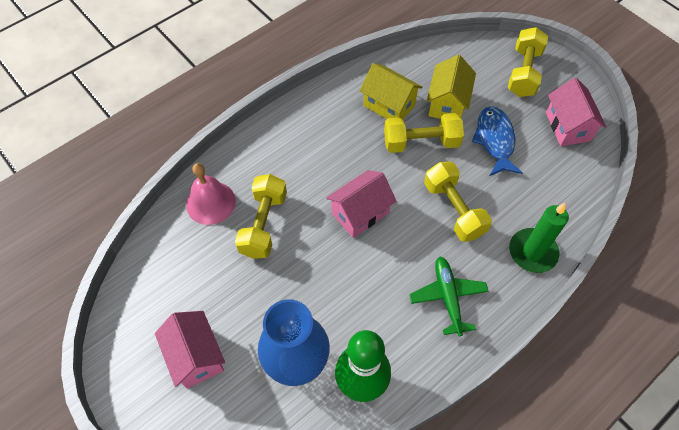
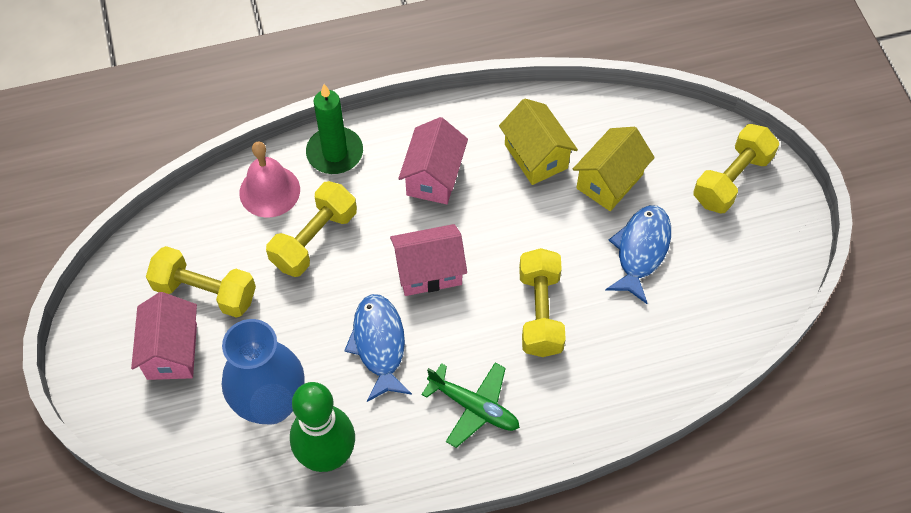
camera: 25 degrees right, 0 degrees up
yellow dumbbell [384,113,464,153] -> yellow dumbbell moved to [146,246,256,318]
green plane [409,257,489,336] -> green plane turned 105 degrees clockwise [421,362,520,448]
green candle [509,203,569,273] -> green candle moved to [306,84,363,174]
pink house [546,78,606,146] -> pink house moved to [398,117,468,204]
none -> blue fish [344,294,412,402]

